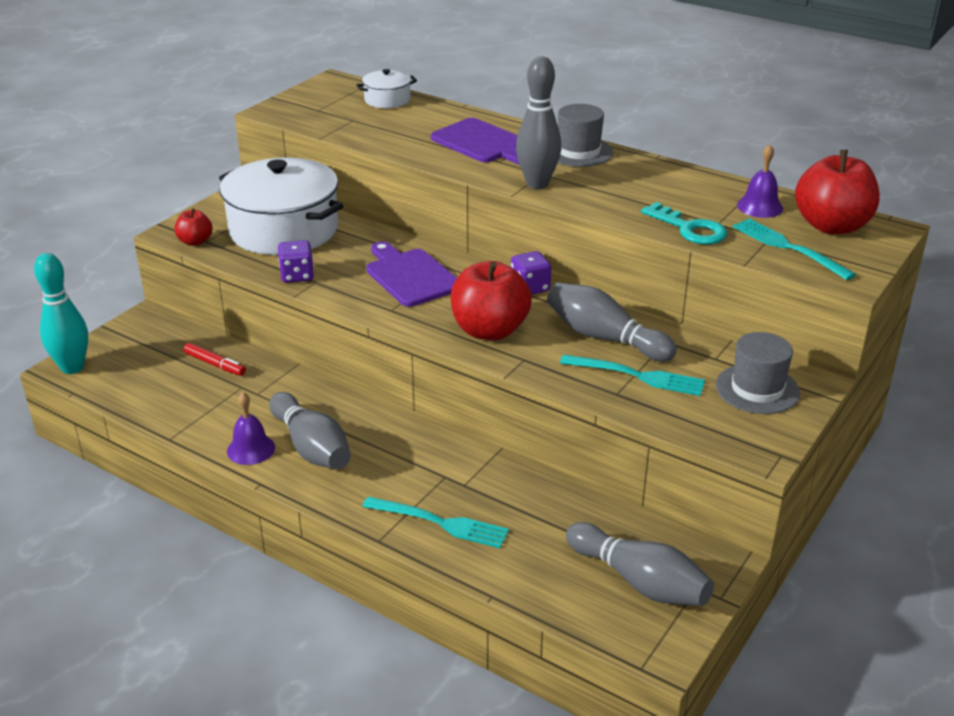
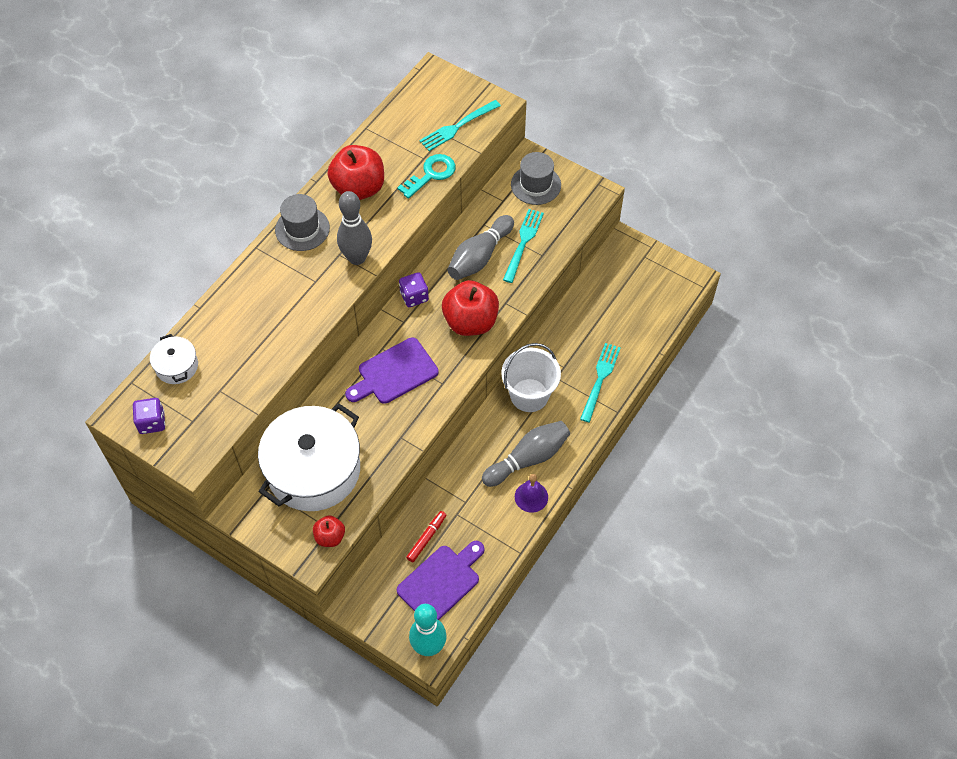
camera: 90 degrees left, 25 degrees up
purple dice [278,240,314,283] -> purple dice moved to [133,398,165,434]
purple cutting board [431,118,520,165] -> purple cutting board moved to [397,541,484,620]
grey bowling pin [566,522,714,606] -> none
purple bell [737,144,783,218] -> none
red apple [795,150,880,234] -> red apple moved to [328,145,384,200]
none -> white bucket [501,343,561,412]

